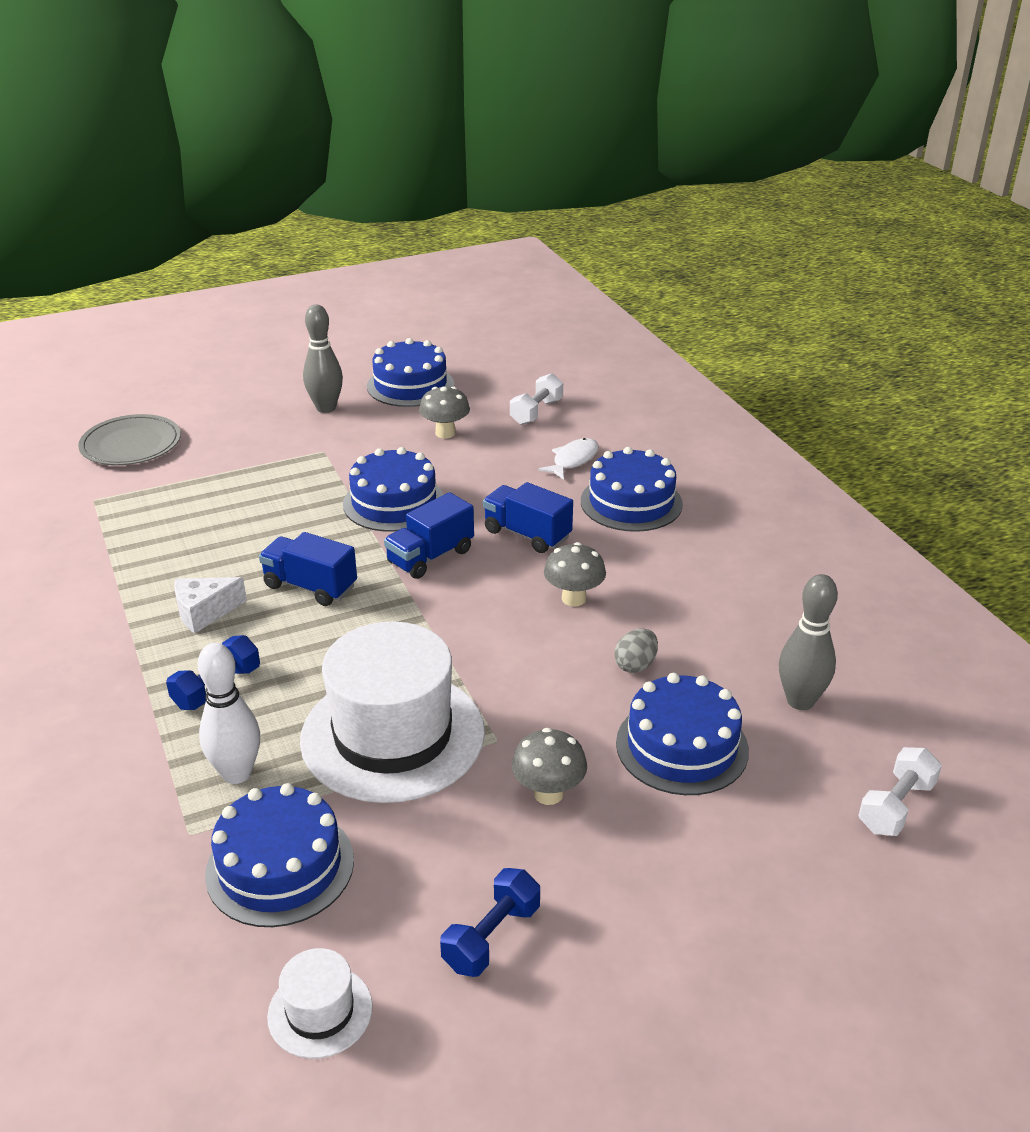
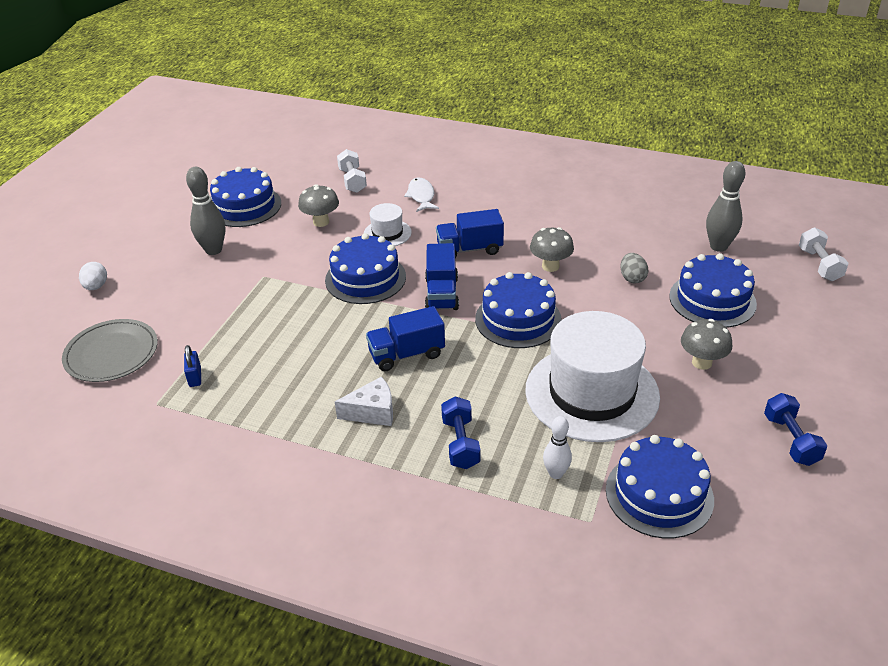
camera: 45 degrees left, 5 degrees up
white cheese [174,577,247,634] -> white cheese turned 120 degrees counterclockwise [335,377,393,426]
white bowling pin [198,643,260,784] -> white bowling pin [543,416,572,479], size x0.63
white hat [267,948,373,1059] -> white hat moved to [364,203,412,246]
blue cake [581,447,683,532] -> blue cake moved to [475,272,562,348]
none -> white egg [79,262,107,290]
none -> blue padlock [184,345,201,387]

